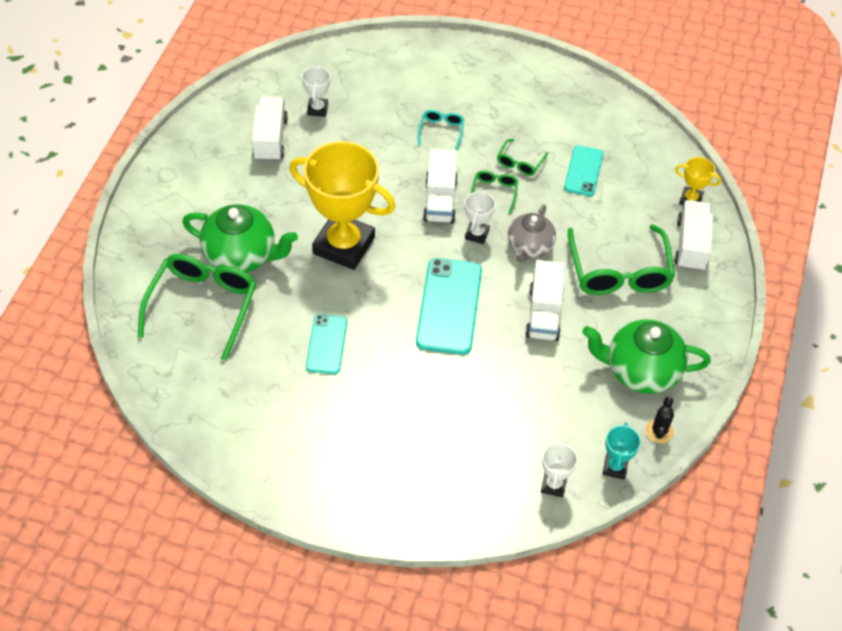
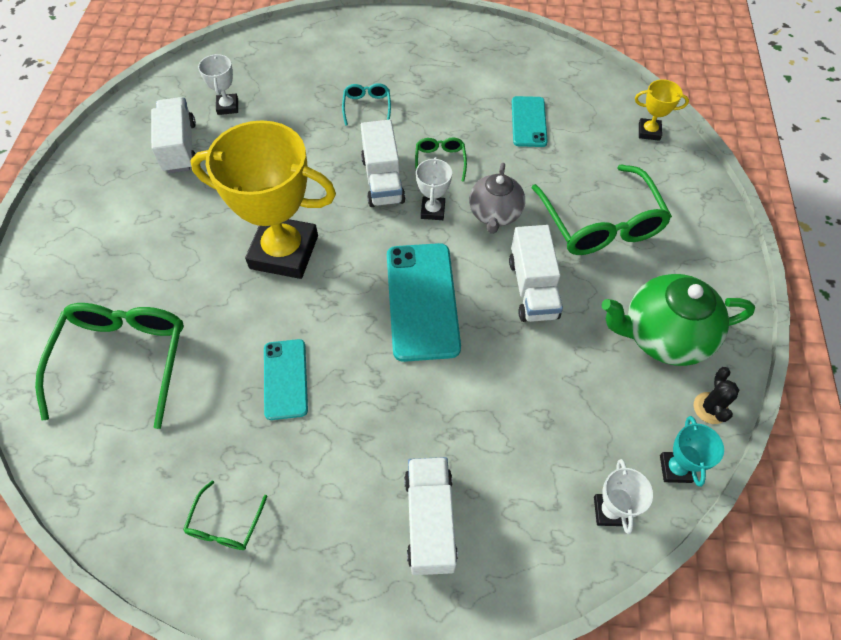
camera: 10 degrees left, 5 degrees up
green teapot [183,204,298,272] -> none
green glasses [497,139,548,176] -> green glasses moved to [183,480,268,550]
white truck [674,200,713,272] -> white truck moved to [404,457,458,575]

